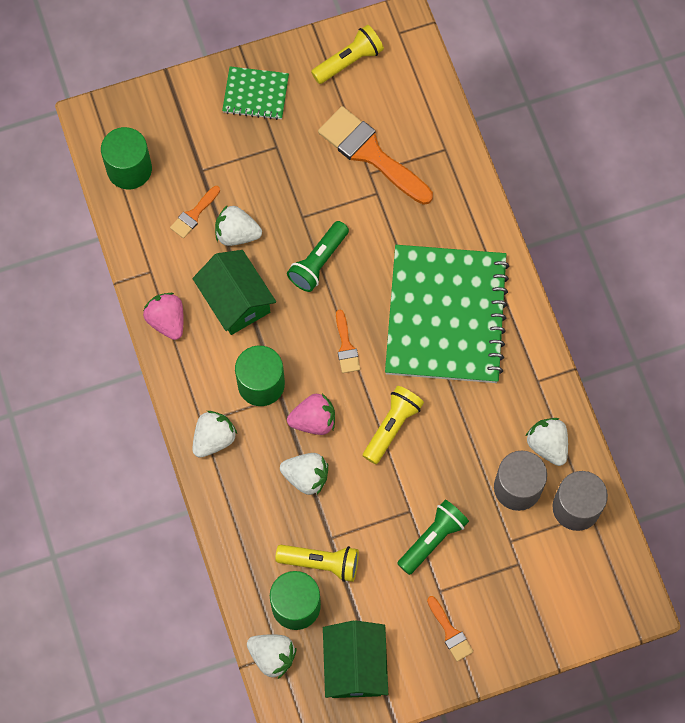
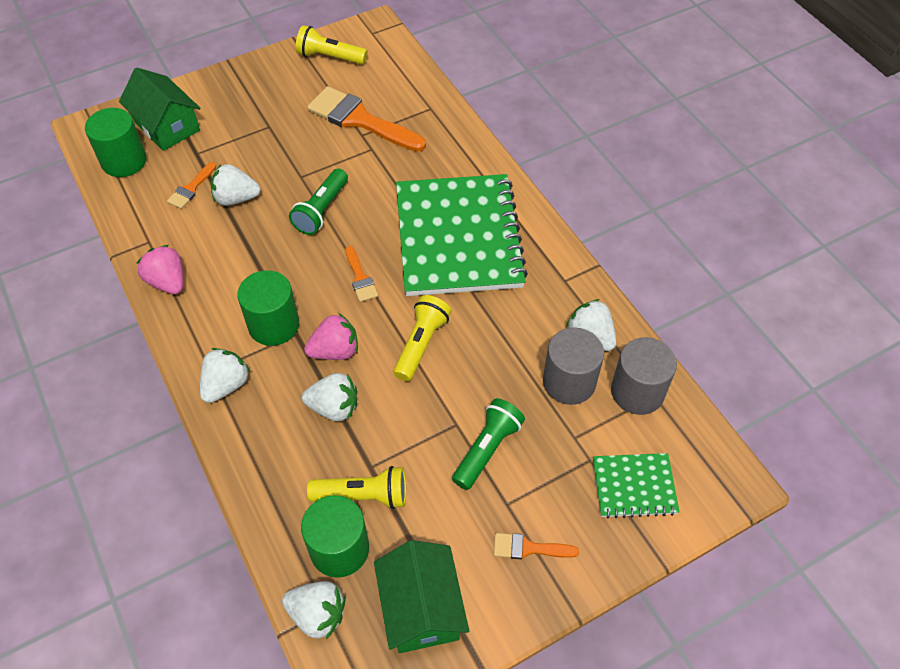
camera: 10 degrees left, 15 degrees down
green house [192,250,276,335] -> green house moved to [119,68,200,151]
green notebook [222,67,289,120] -> green notebook moved to [593,453,680,518]
yellow flashlight [311,25,384,84] -> yellow flashlight turned 120 degrees counterclockwise [296,25,367,65]
orange brush [427,596,473,661] -> orange brush turned 135 degrees clockwise [494,533,579,559]

